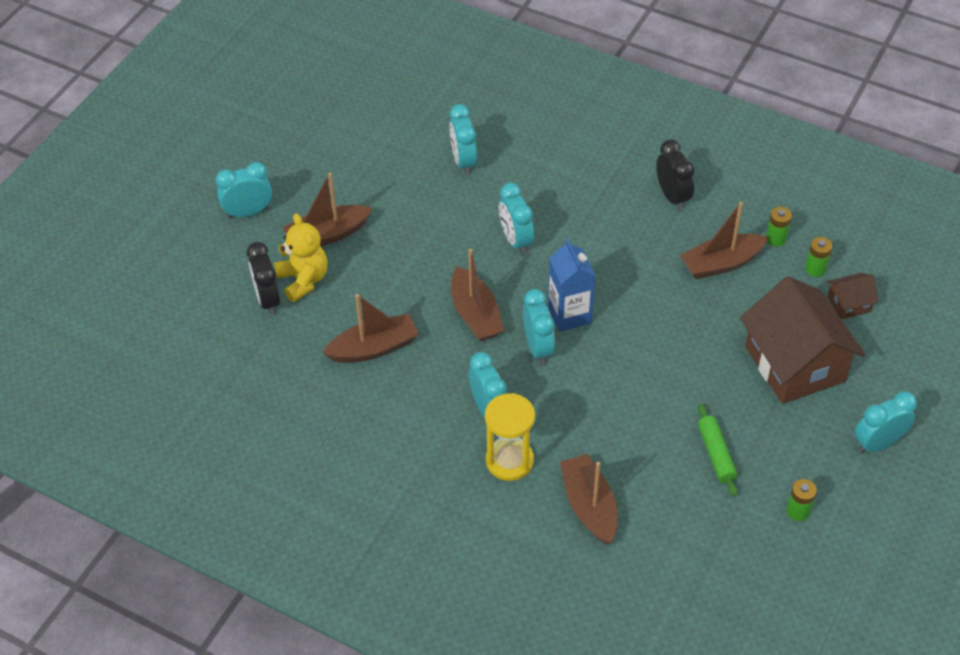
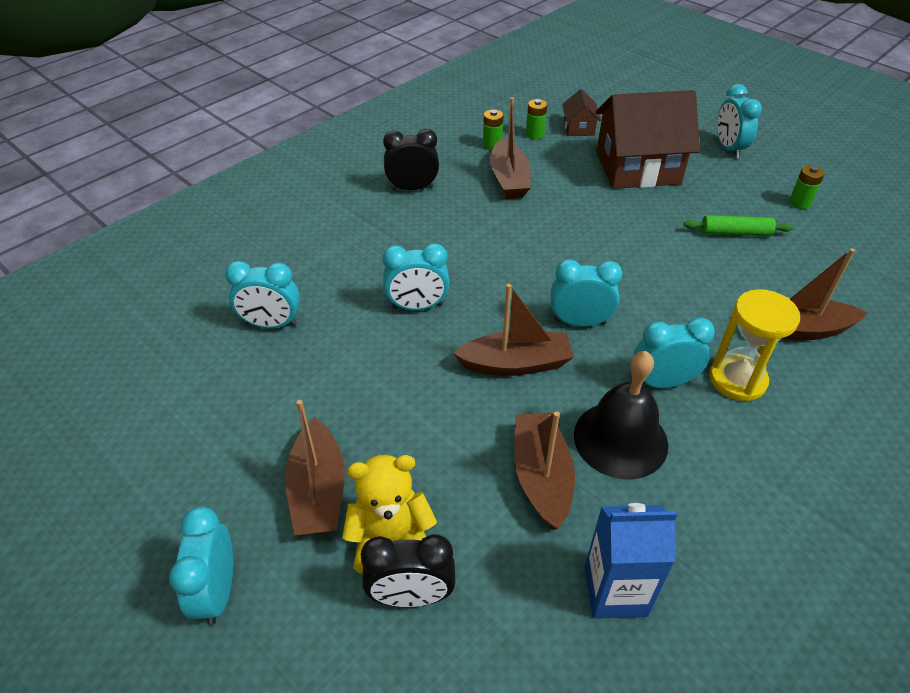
camera: 75 degrees left, 5 degrees down
blue carton [548,239,596,332] -> blue carton moved to [585,503,677,619]
none -> black bell [574,351,668,479]

